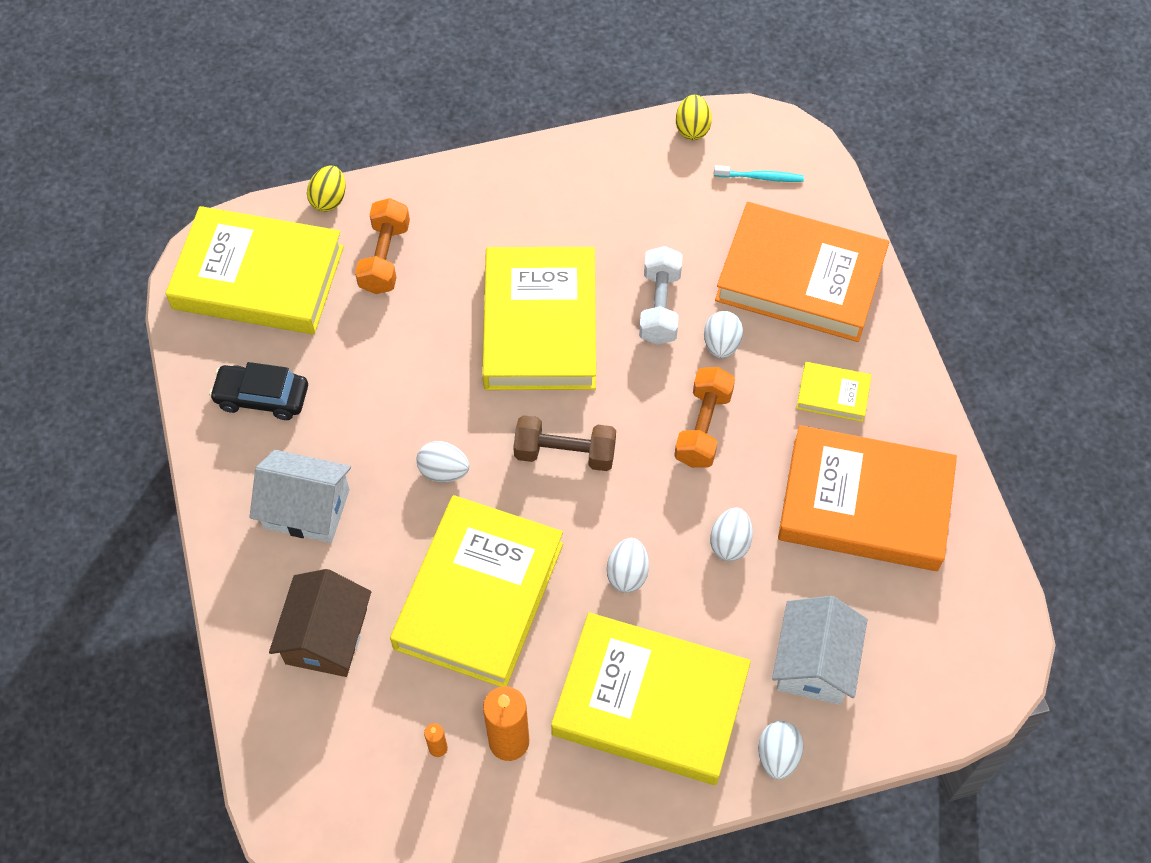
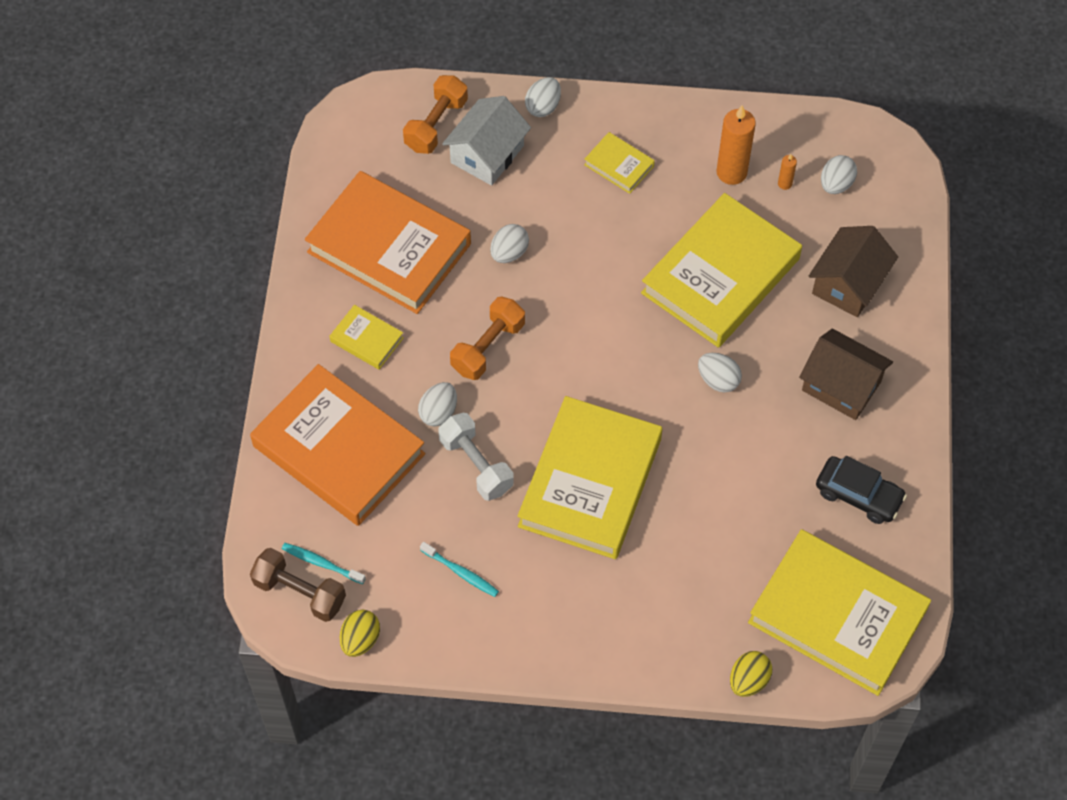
camera: 160 degrees left, 0 degrees up
white house [250,450,351,543] -> brown house [799,328,893,420]
orange dumbbell [355,198,410,294] -> orange dumbbell moved to [403,75,468,154]
brown dumbbell [513,415,616,471] -> brown dumbbell moved to [250,548,346,622]
yellow book [551,612,751,785] -> yellow book [584,132,655,194], size x0.44
white egg [607,538,649,593] -> white egg moved to [821,155,857,194]
white dumbbell [639,246,683,345] -> white dumbbell turned 60 degrees counterclockwise [438,413,514,501]
none -> turquoise toothbrush [420,542,499,597]

